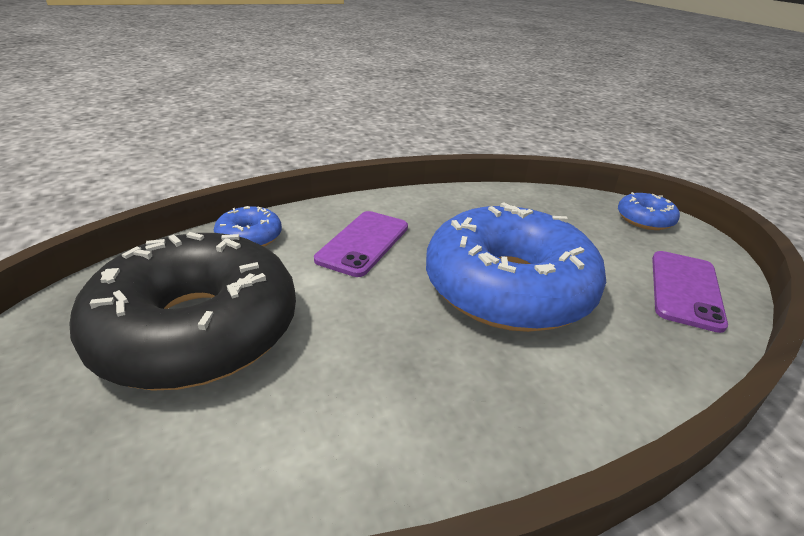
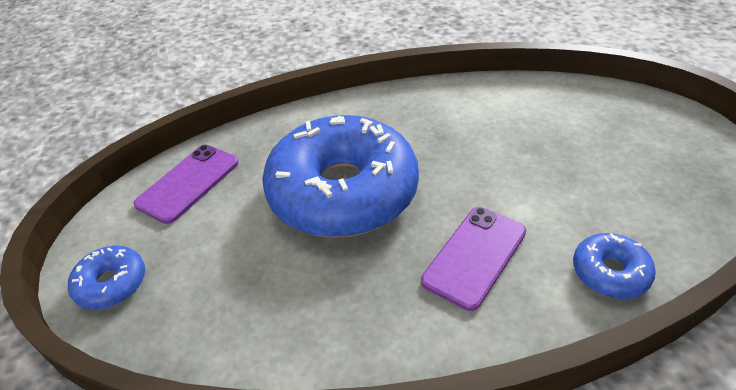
camera: 165 degrees left, 10 degrees up
black donut [69,232,296,391] -> none

